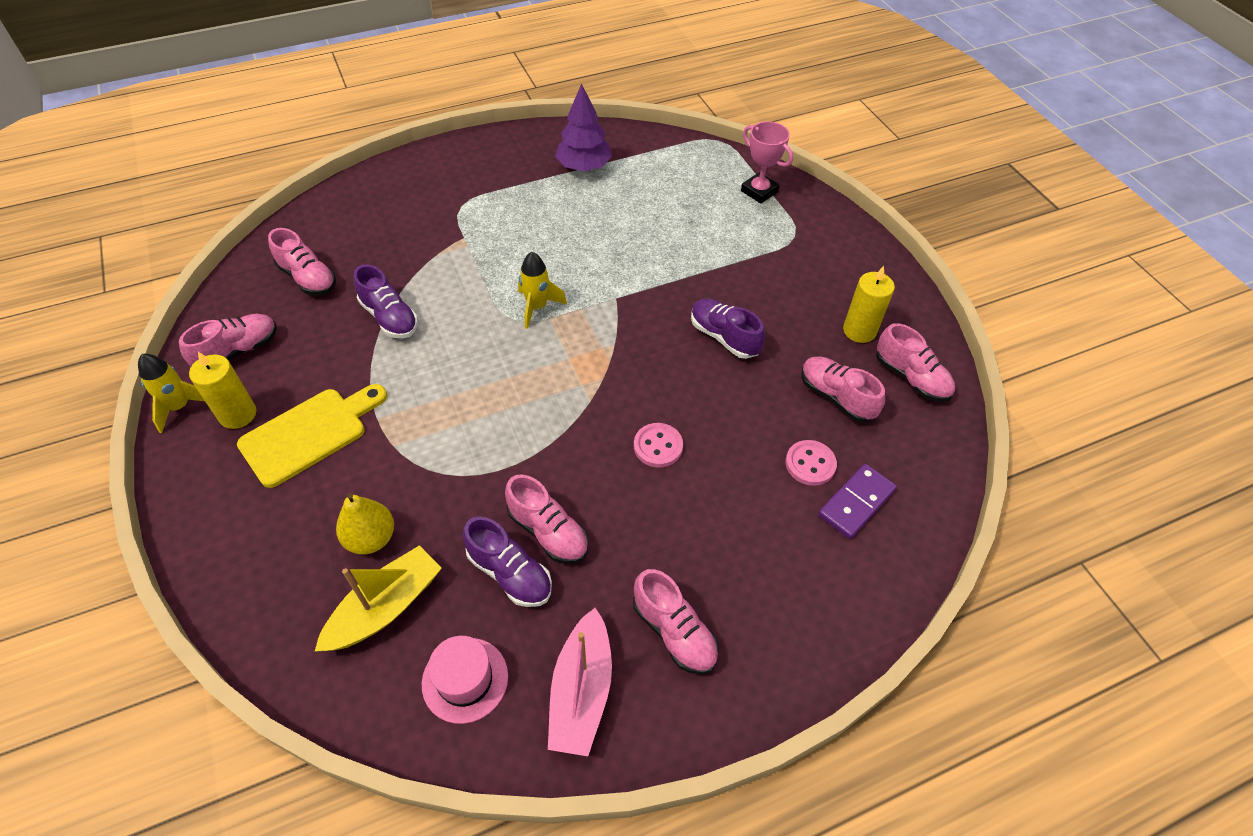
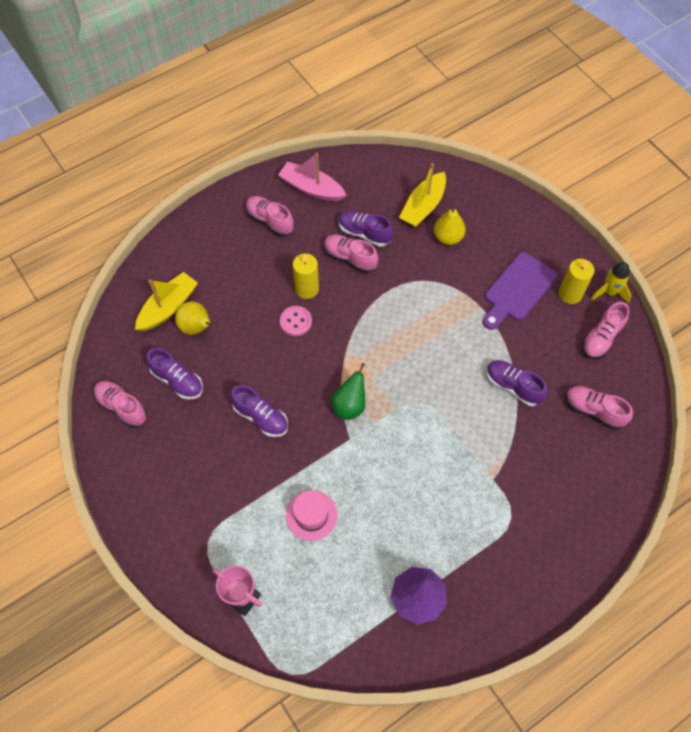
camera: 170 degrees right, 10 degrees up
yellow cutting board [237,384,387,488] -> purple cutting board [483,252,557,330]
pink hat [422,636,508,724] -> pink hat moved to [286,490,337,541]
yellow rocket [518,252,567,329] -> none
pink boat [548,608,612,756] -> pink boat turned 60 degrees counterclockwise [278,153,347,201]
pink button [786,440,837,486] -> yellow pear [175,301,214,335]
pink shoe [801,356,885,422] -> purple shoe [146,348,203,400]
purple domino [818,464,897,539] -> yellow boat [135,272,198,331]
yellow candle [843,266,895,343] -> yellow candle moved to [293,254,319,299]
none -> green pear [331,363,365,420]

